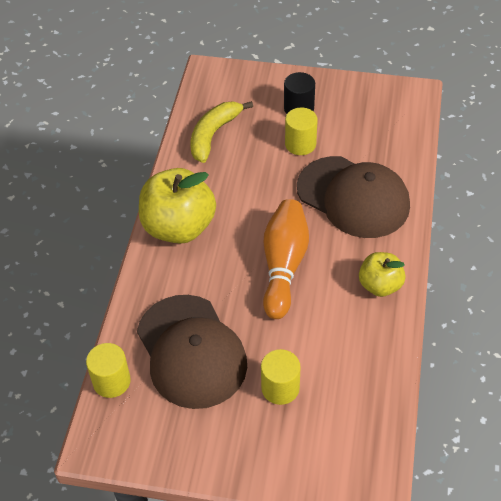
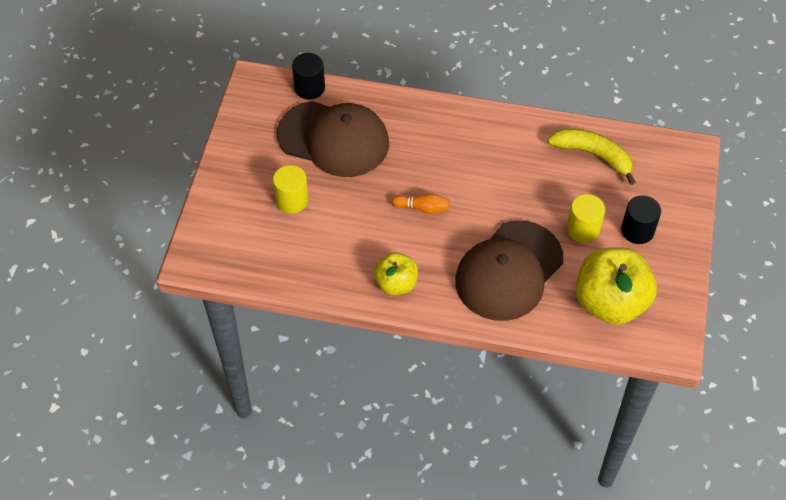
camera: 90 degrees right, 5 degrees up
yellow cylinder [86,343,131,398] -> black cylinder [292,53,325,100]
brown cap [137,295,247,409] -> brown cap turned 135 degrees counterclockwise [277,101,389,177]
yellow apple [139,168,216,244] -> yellow apple moved to [576,247,657,325]
orange bowling pin [263,199,309,319] -> orange bowling pin [392,193,450,214], size x0.48

